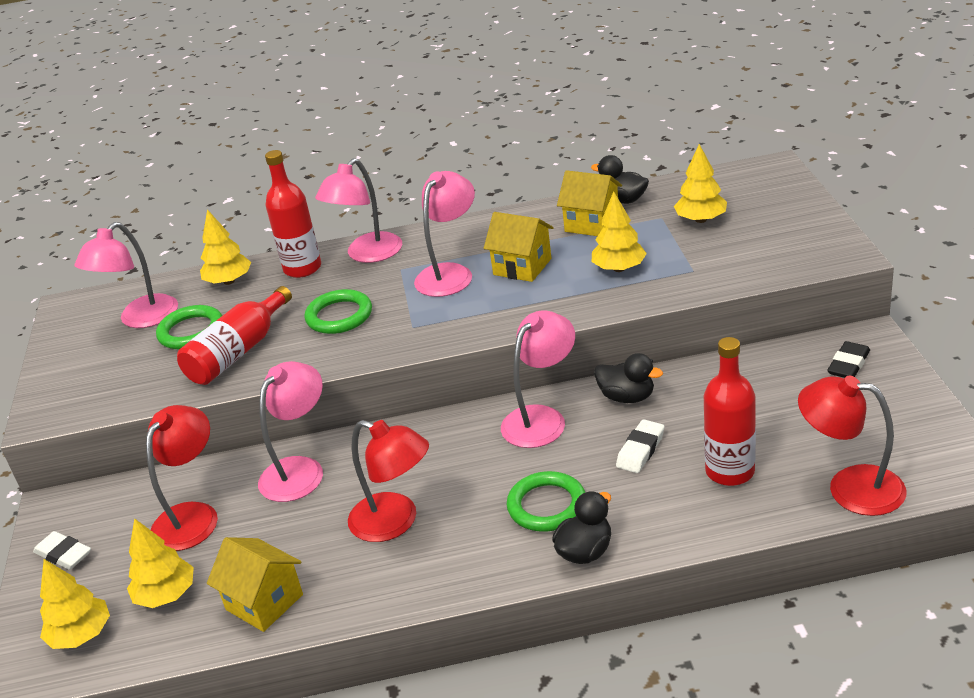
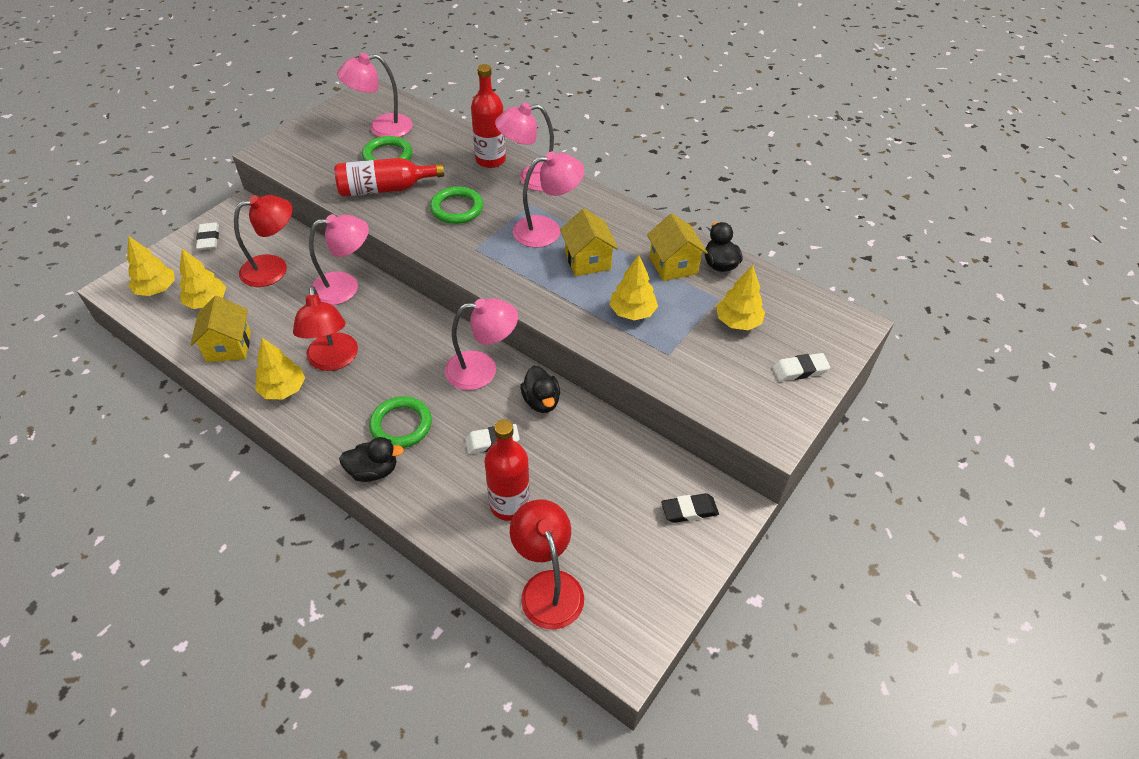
camera: 40 degrees right, 15 degrees up
yellow tree [200,209,251,285] -> yellow tree moved to [255,338,305,399]
none -> white eraser [772,353,831,381]

